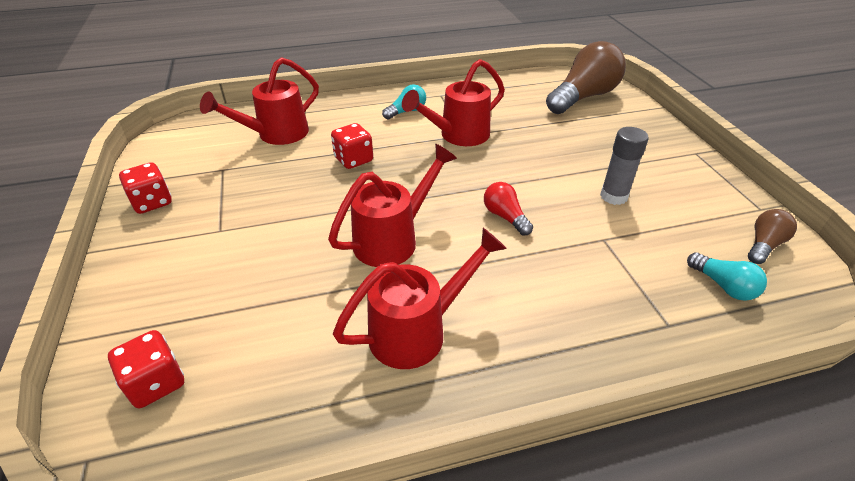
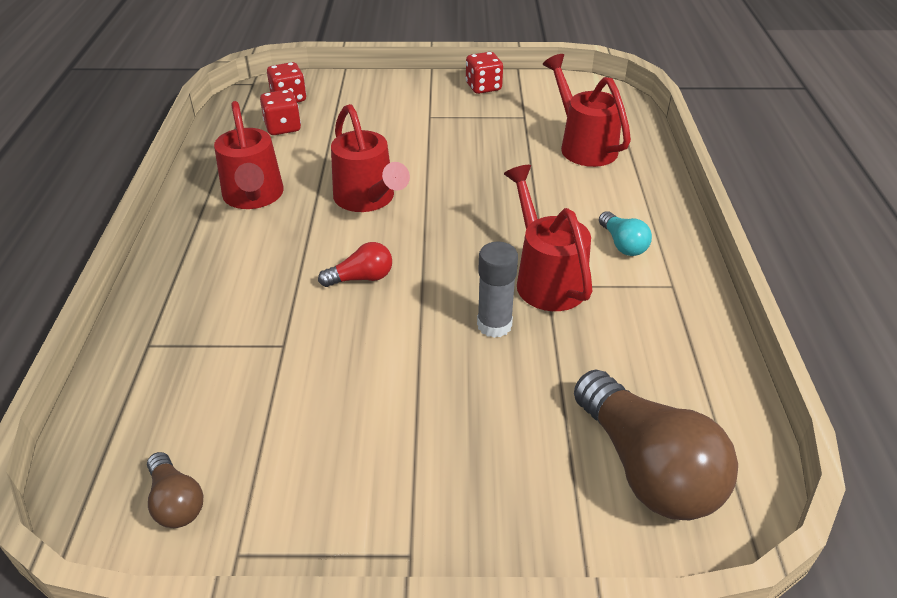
camera: 105 degrees right, 0 degrees up
red dice [331,123,373,169] -> red dice moved to [260,90,301,135]
grey glue stick [600,127,649,205] -> grey glue stick moved to [477,242,518,338]
turquoise light bulb [687,252,767,301] -> none

